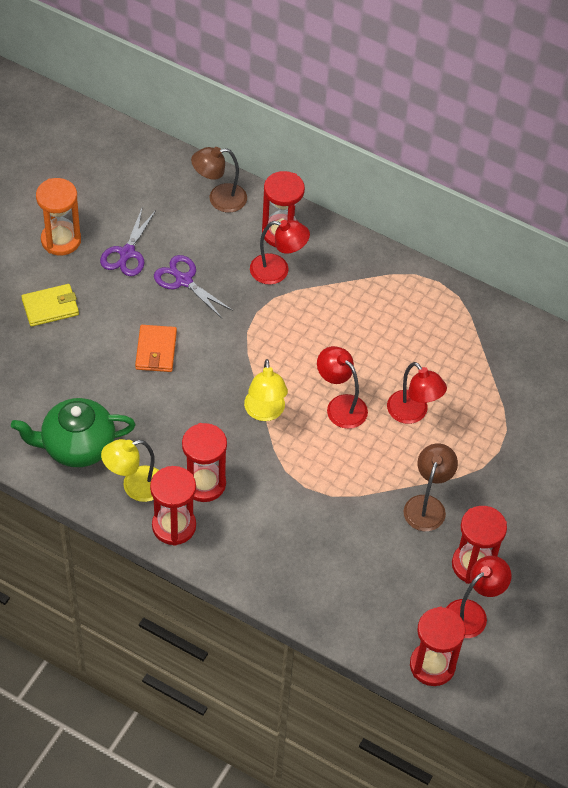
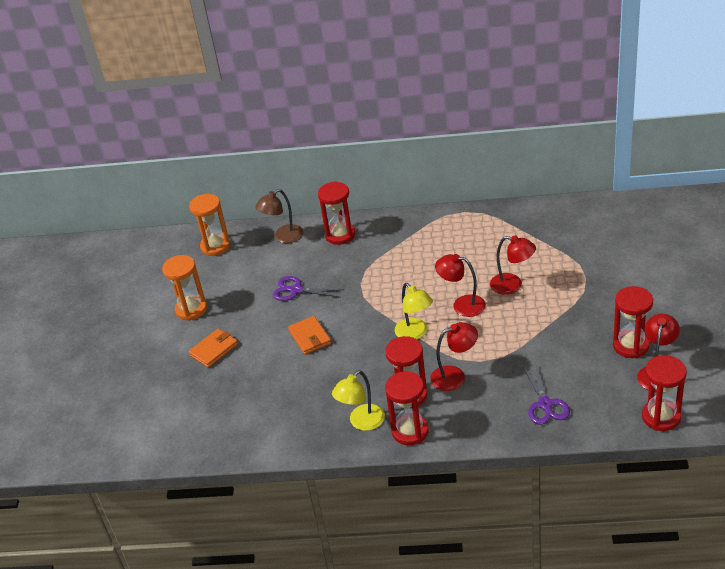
camera: 20 degrees left, 15 degrees down
green teapot [11,398,135,467] -> none
yellow wallet [21,284,79,327] -> orange wallet [188,329,238,368]
purple scissors [100,209,156,276] -> purple scissors moved to [523,365,570,425]
red lamp [250,220,310,284] -> red lamp moved to [430,322,478,391]
brown lamp [403,443,458,531] -> none
none -> orange hourglass [189,194,230,256]

